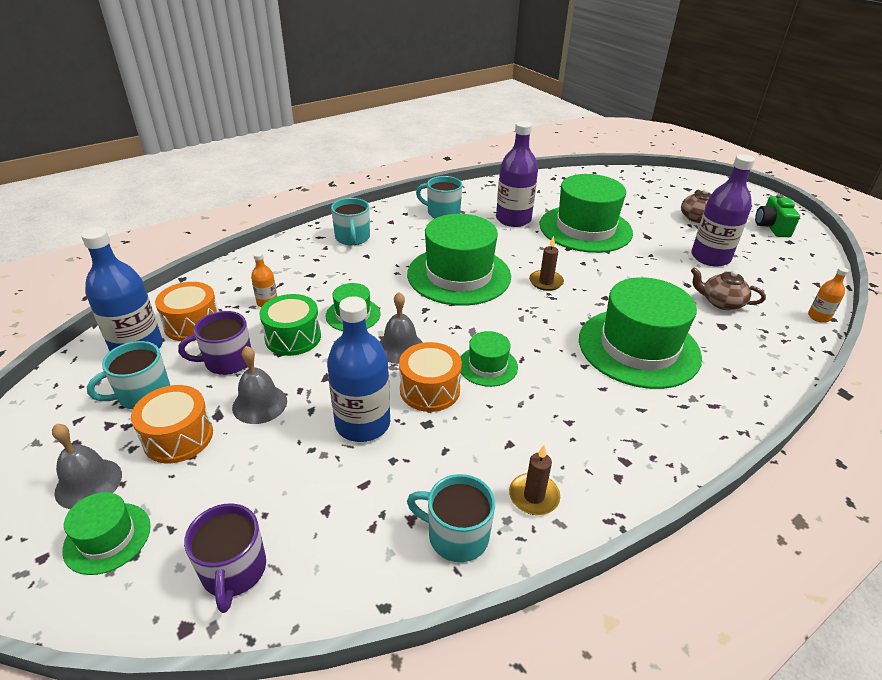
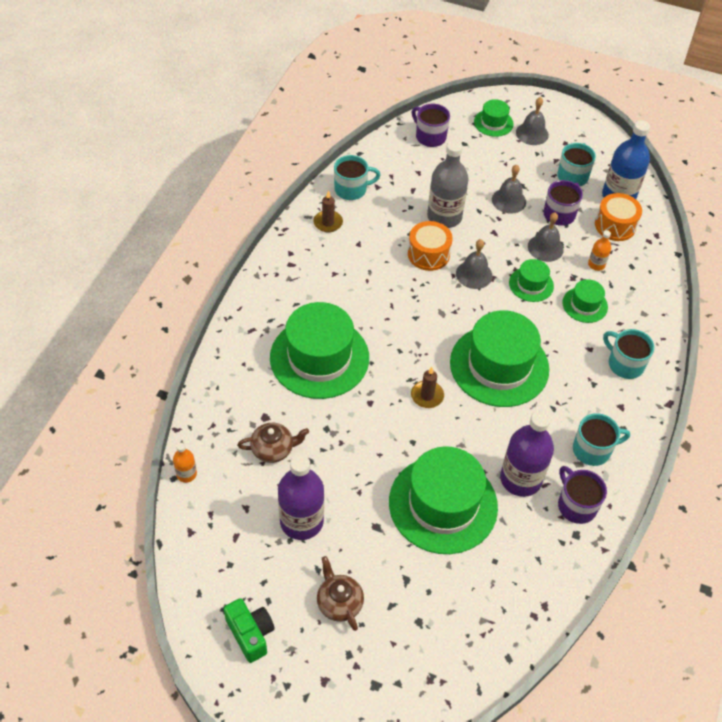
camera: 145 degrees right, 15 degrees up
orange drum [131,385,213,463] -> none
green drum [259,294,321,356] -> grey bell [528,212,564,262]
blue bottle [327,296,390,442] -> grey bottle [427,141,469,228]
green hat [460,331,518,387] -> green hat moved to [562,279,608,323]
none -> purple mug [558,466,607,524]

